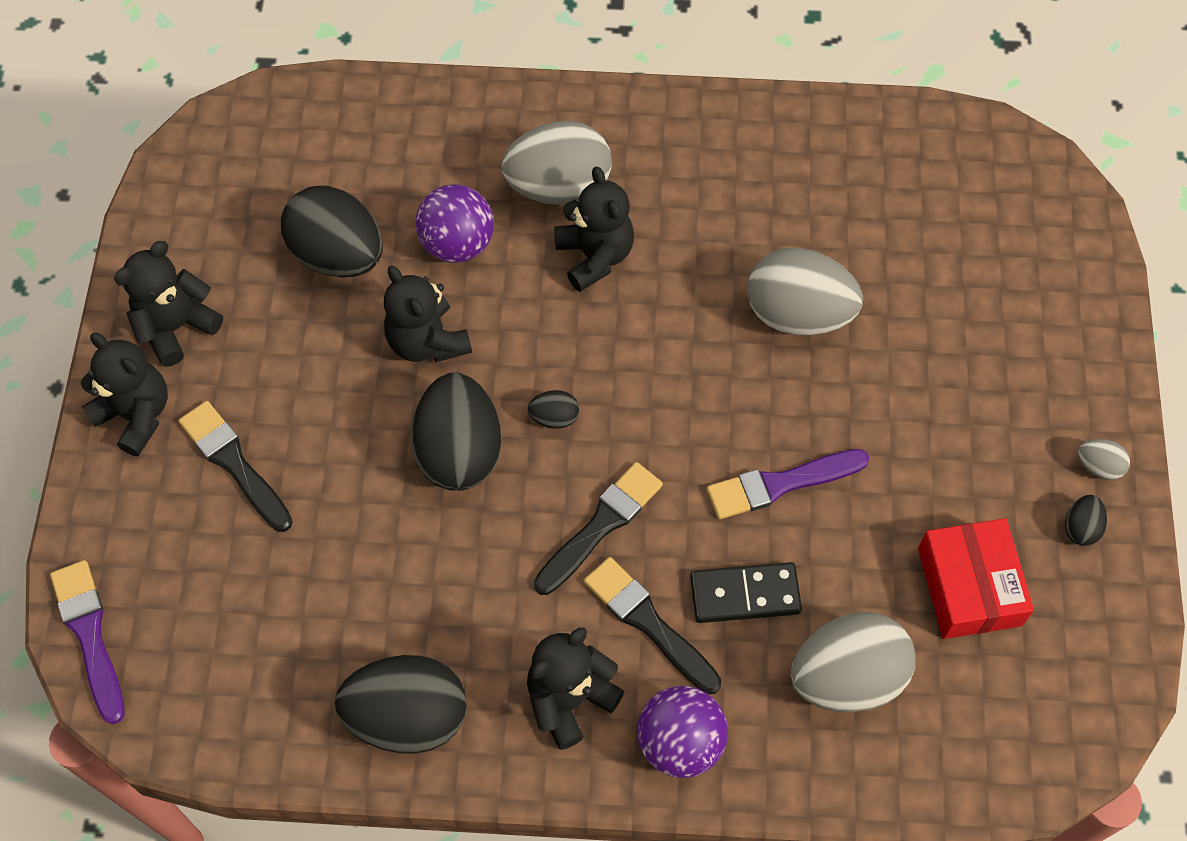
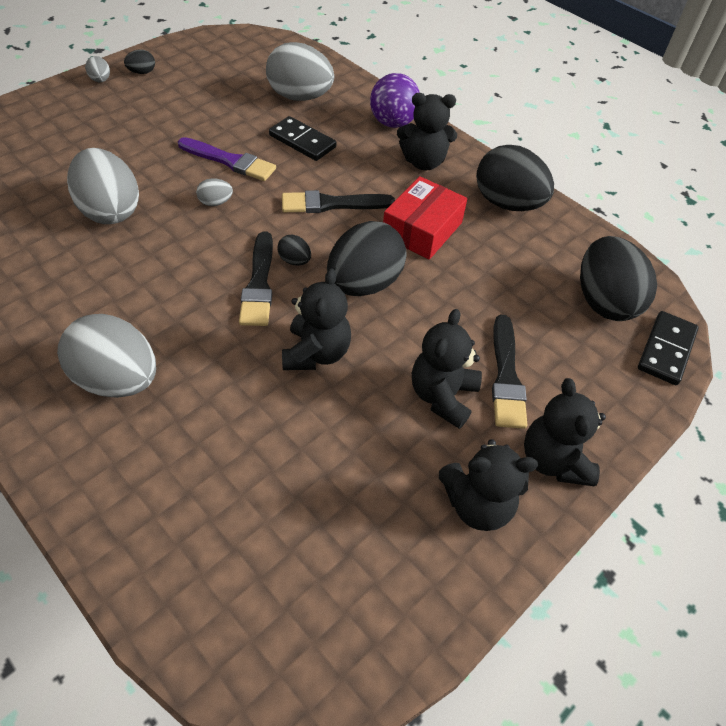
camera: 140 degrees left, 10 degrees down
purple brush [50,560,124,724] -> black domino [638,311,699,385]
black egg [281,186,383,277] -> black egg moved to [580,236,657,321]
purple ball [416,184,494,263] -> none
black teddy bear [554,166,634,292] -> black teddy bear moved to [412,309,482,429]
black brush [584,557,721,694] -> black brush moved to [239,231,273,326]
red box [918,518,1034,639] -> red box moved to [383,176,467,260]
none -> grey egg [196,178,233,206]

